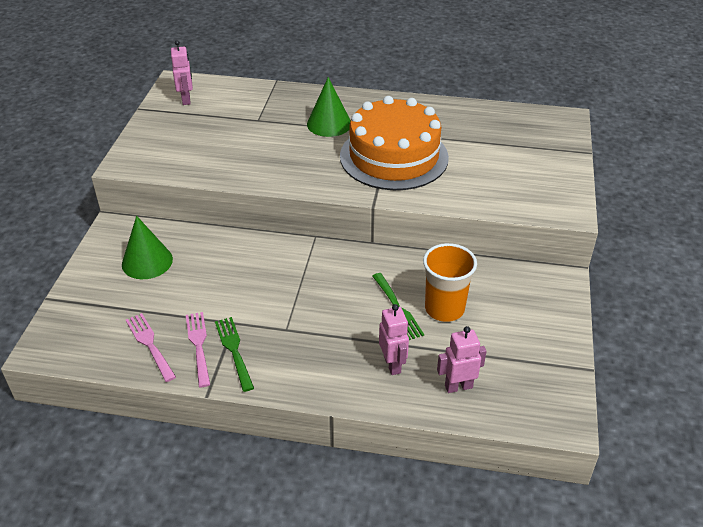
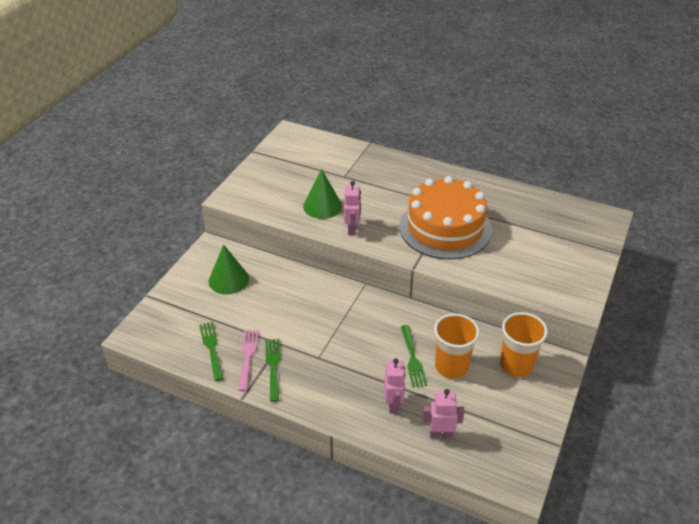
camera: 15 degrees right, 0 degrees up
pink fork [126,313,176,382] -> green fork [199,322,224,381]
pink robot [171,40,193,105] -> pink robot moved to [344,181,361,236]
green cone [307,77,351,137] -> green cone moved to [303,169,342,219]
none -> orange cup [500,312,548,377]

